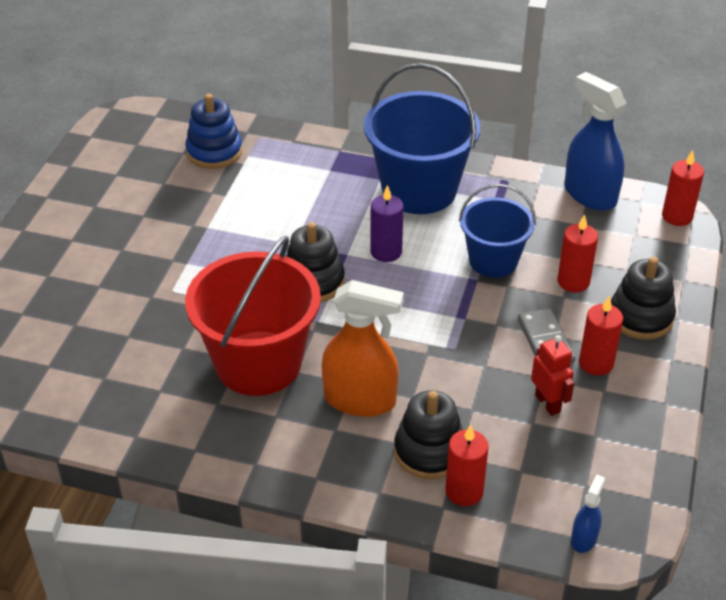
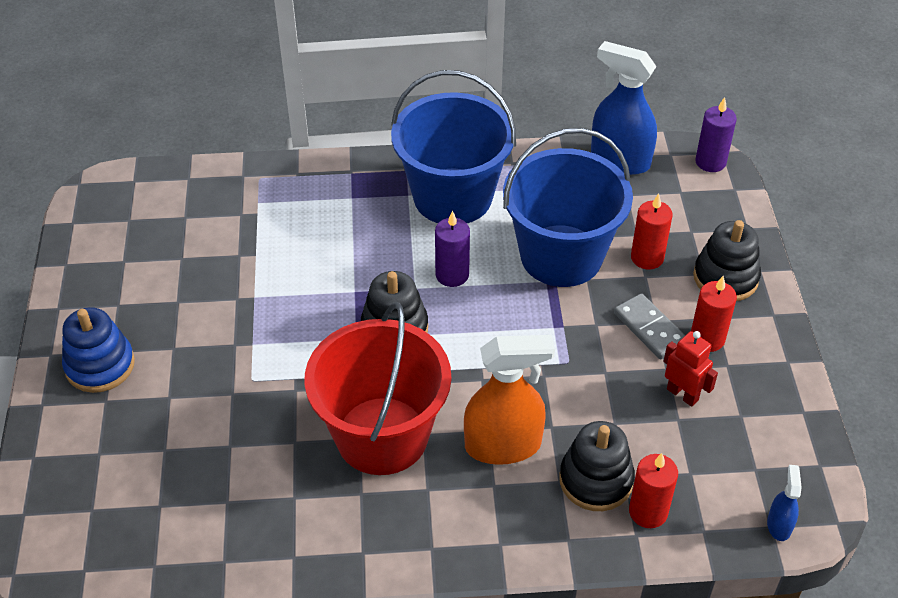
camera: 20 degrees left, 5 degrees up
blue stacking toy [185,94,242,169] -> blue stacking toy moved to [62,307,135,393]
blue bucket [459,184,536,278] -> blue bucket [503,128,633,287], size x1.63
red candle [662,150,704,226] -> purple candle [695,97,737,172]

